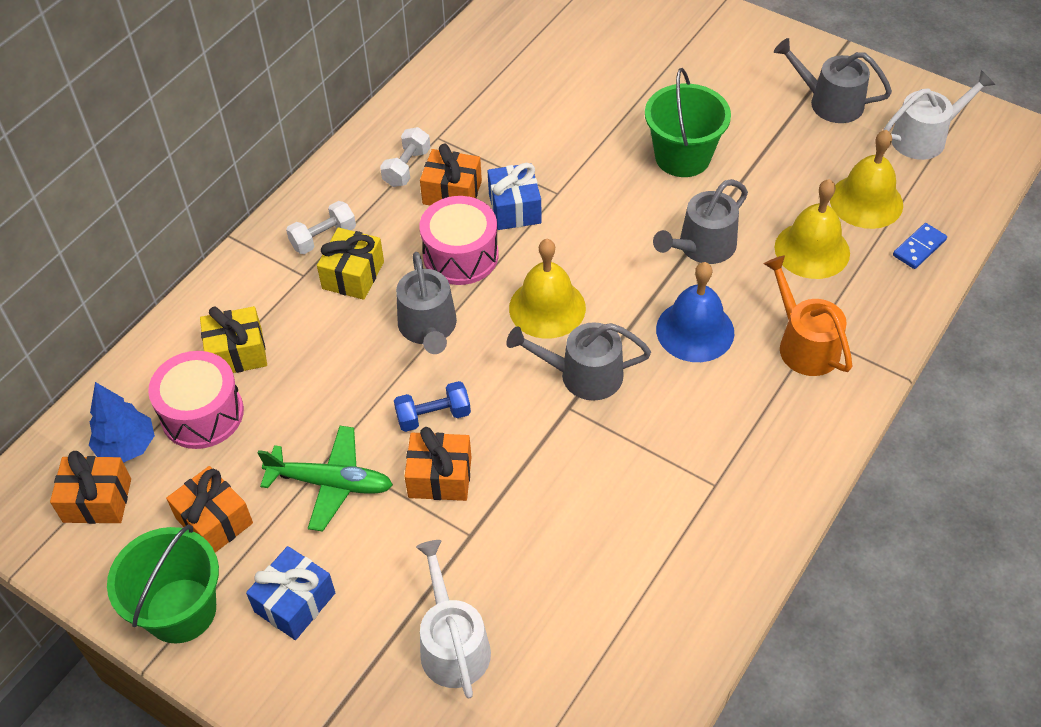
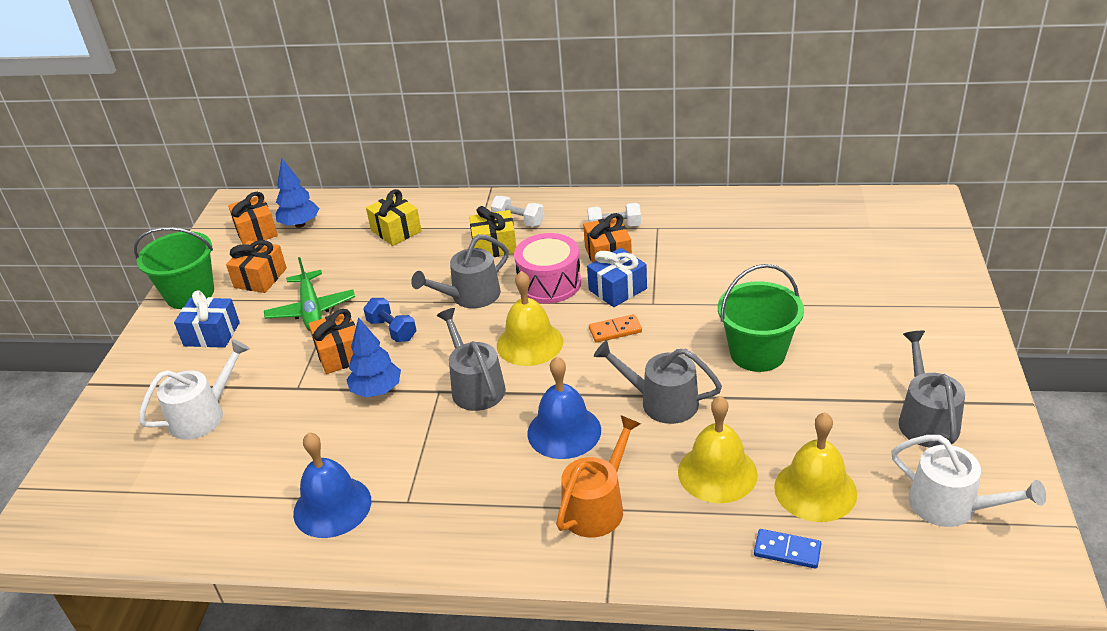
camera: 65 degrees right, 15 degrees down
pink drum [148,351,244,449] -> none
none -> blue bell [293,432,371,538]
none -> blue tree [347,317,401,398]
none -> orange domino [589,314,642,343]

